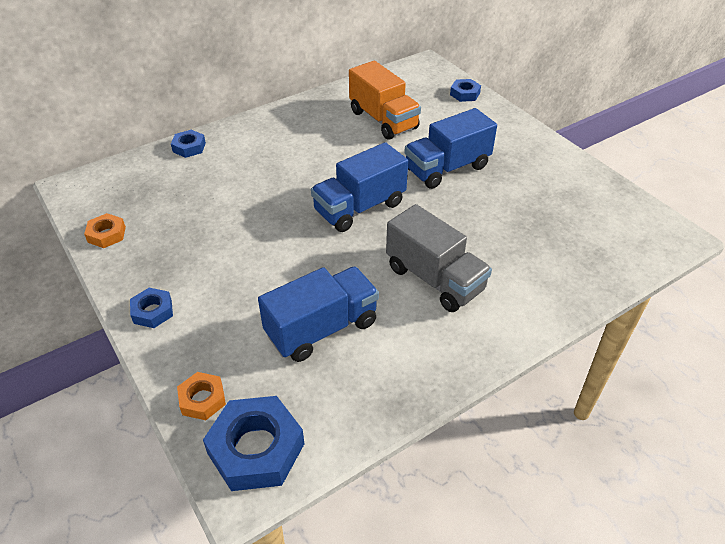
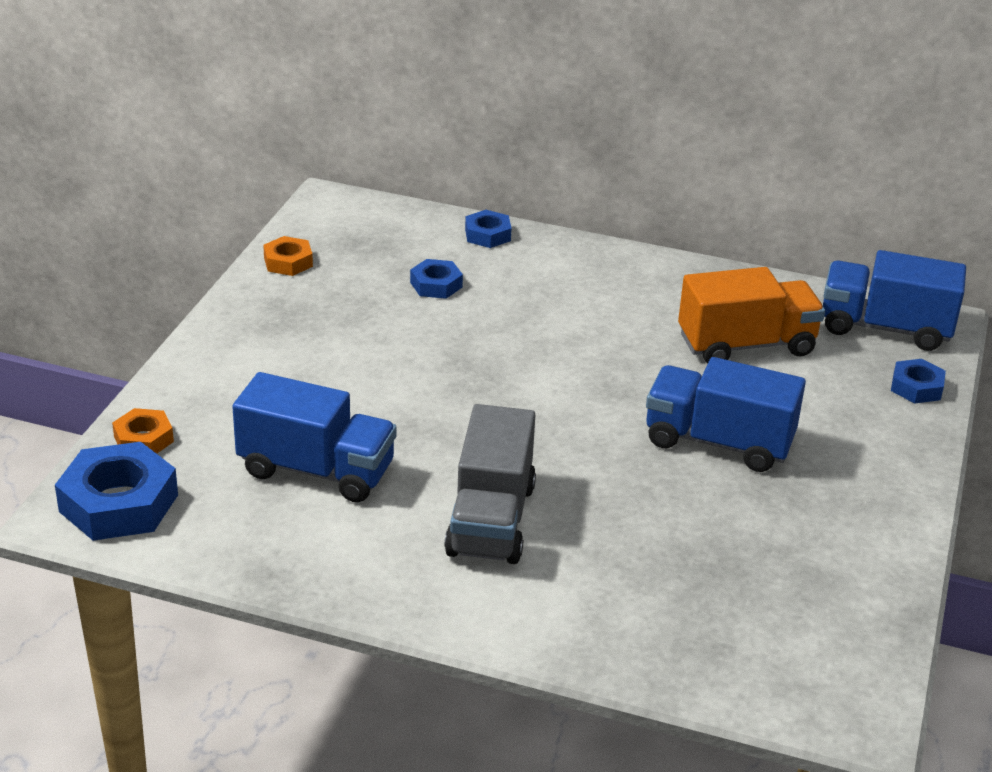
camera: 50 degrees right, 10 degrees down
blue nut [130,288,173,328] -> blue nut moved to [410,259,463,299]
blue truck [311,142,408,232] -> blue truck moved to [823,250,966,351]
orange truck [349,61,421,140] -> orange truck turned 120 degrees counterclockwise [678,267,825,363]

